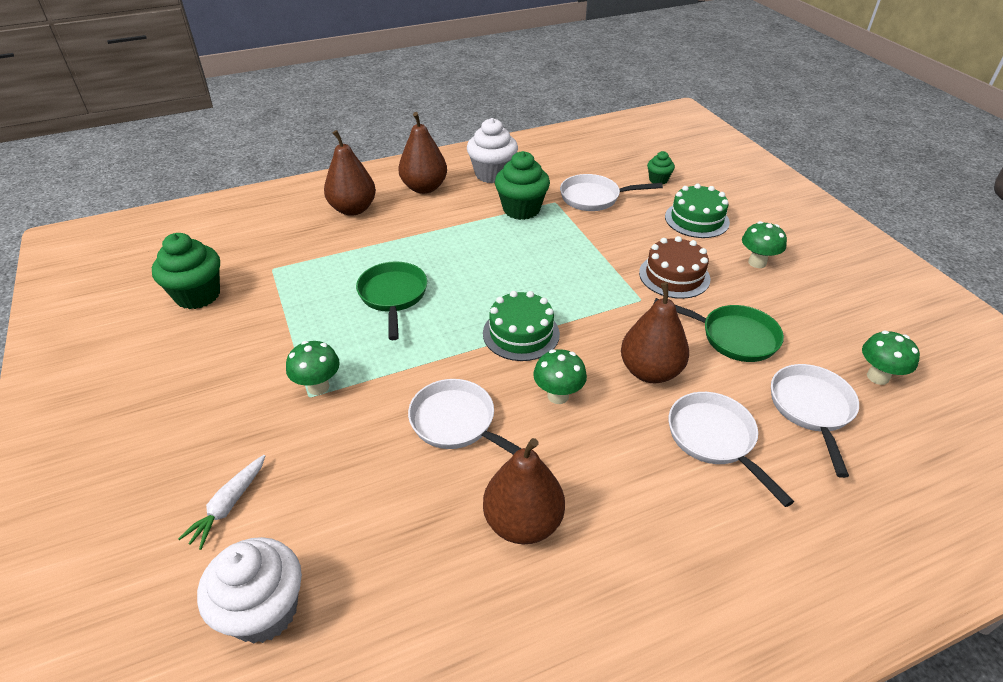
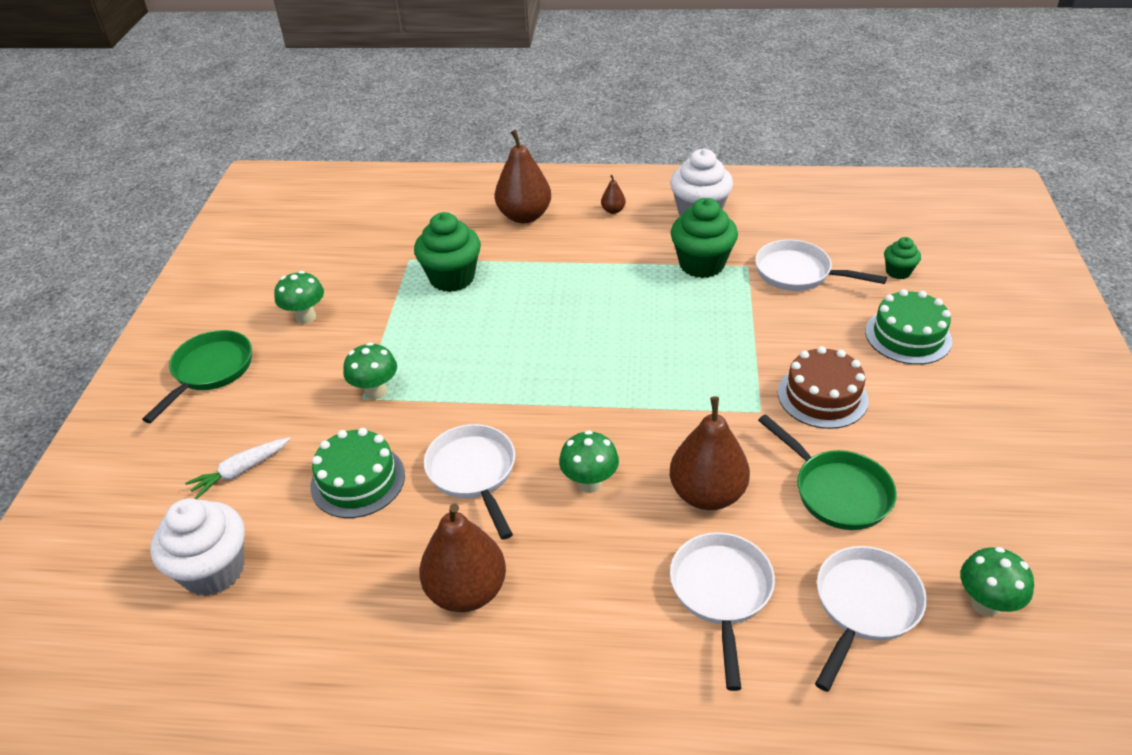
camera: 30 degrees right, 0 degrees up
green cupcake [152,233,220,309] -> green cupcake moved to [414,212,481,292]
green pan [356,261,427,340] -> green pan moved to [142,330,252,423]
brown pear [398,112,447,194] -> brown pear [601,175,626,214], size x0.44
green cake [483,291,560,361] -> green cake moved to [310,428,405,518]
green mushroom [742,221,787,268] -> green mushroom moved to [274,271,324,324]

